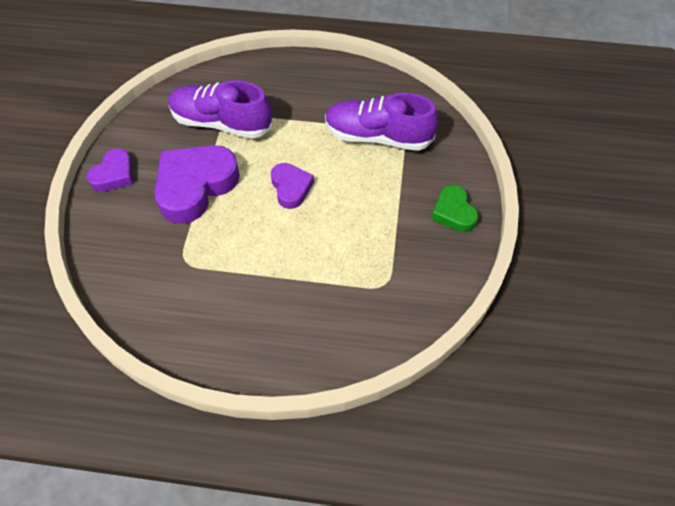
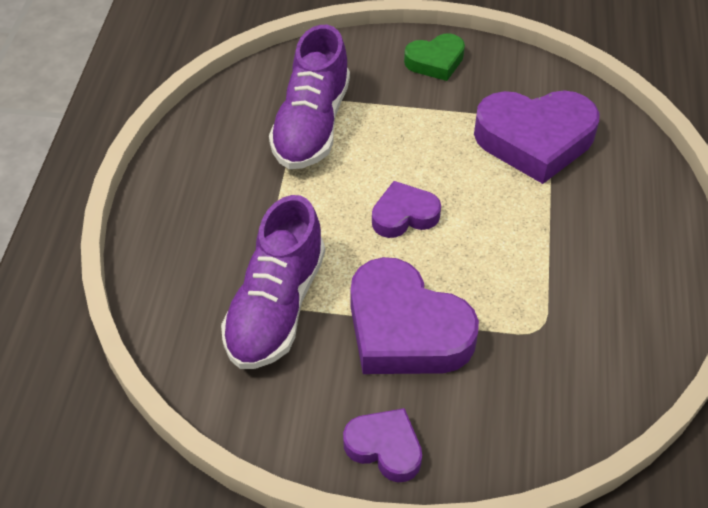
camera: 90 degrees left, 5 degrees down
none -> purple heart [474,90,600,184]

